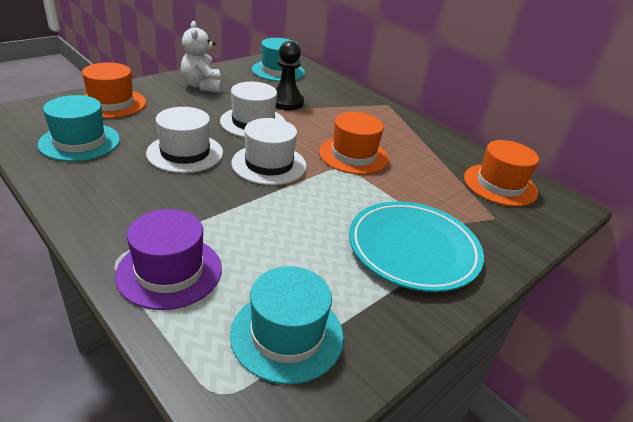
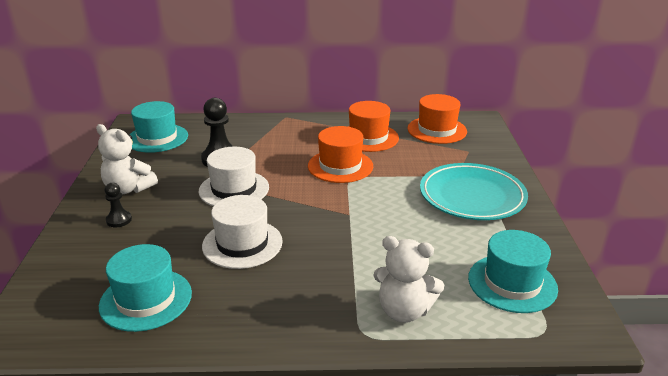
camera: 45 degrees left, 5 degrees down
orange hat [82,62,146,118] -> orange hat moved to [348,101,399,152]
purple hat [115,209,222,310] -> white teddy bear [373,236,444,323]
white hat [231,118,307,185] -> none
none -> black pawn [105,183,132,227]

